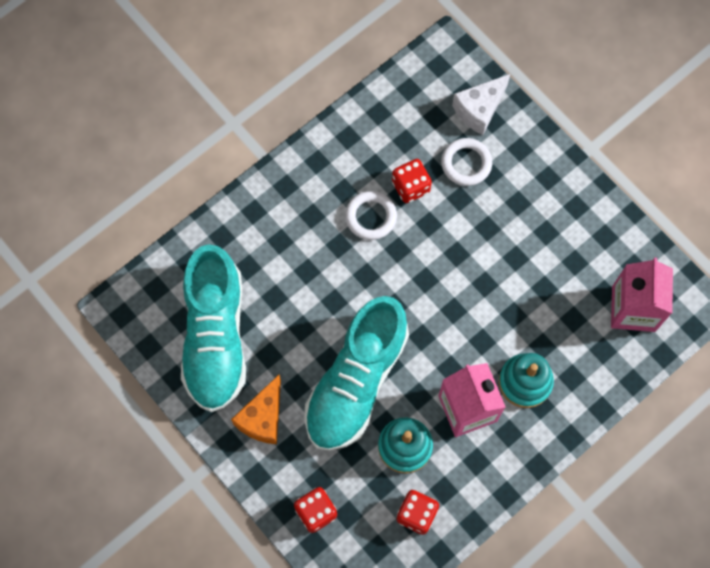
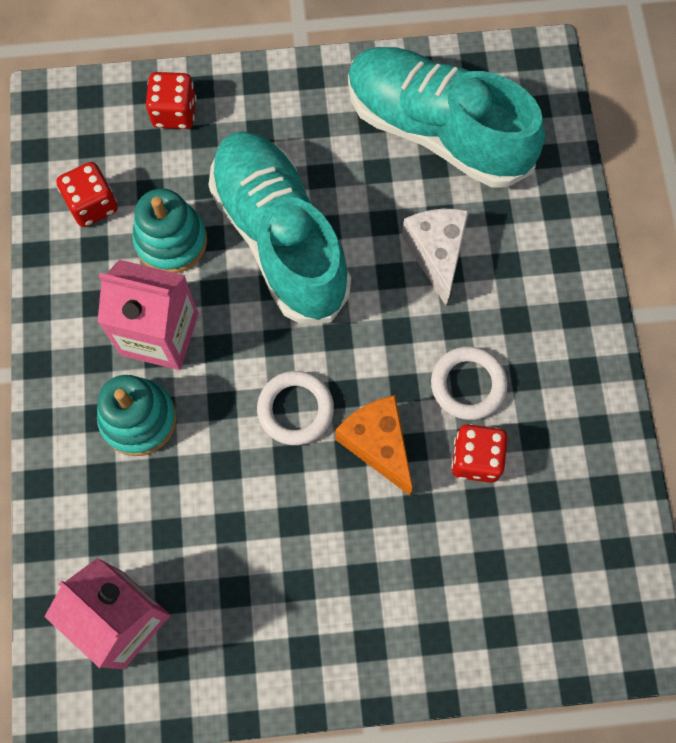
camera: 125 degrees right, 0 degrees up
orange cheese [231,375,281,444] -> orange cheese moved to [336,395,413,496]
white ring [441,138,492,186] -> white ring moved to [257,371,334,445]
white cheese [452,74,510,135] -> white cheese moved to [402,209,469,306]

